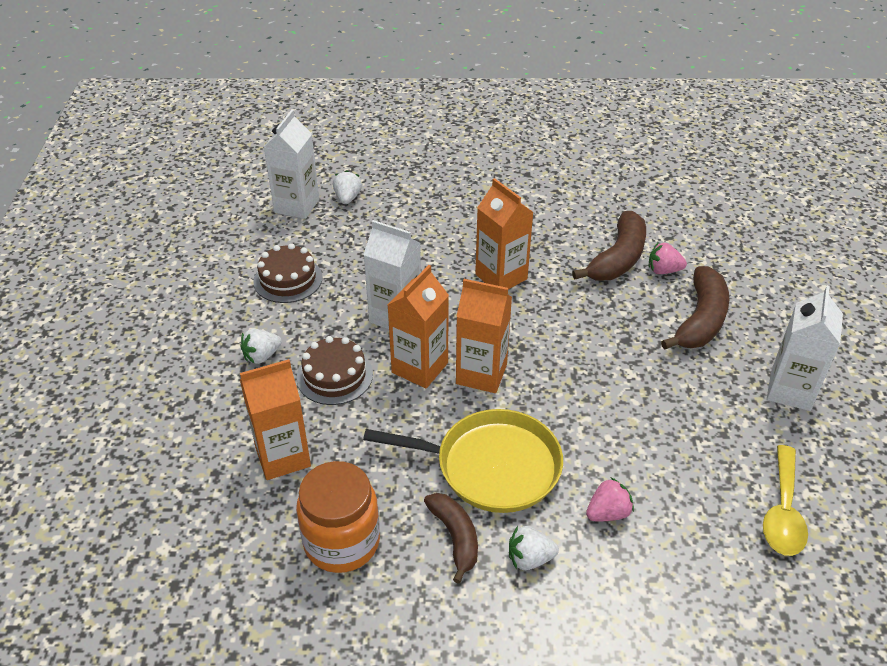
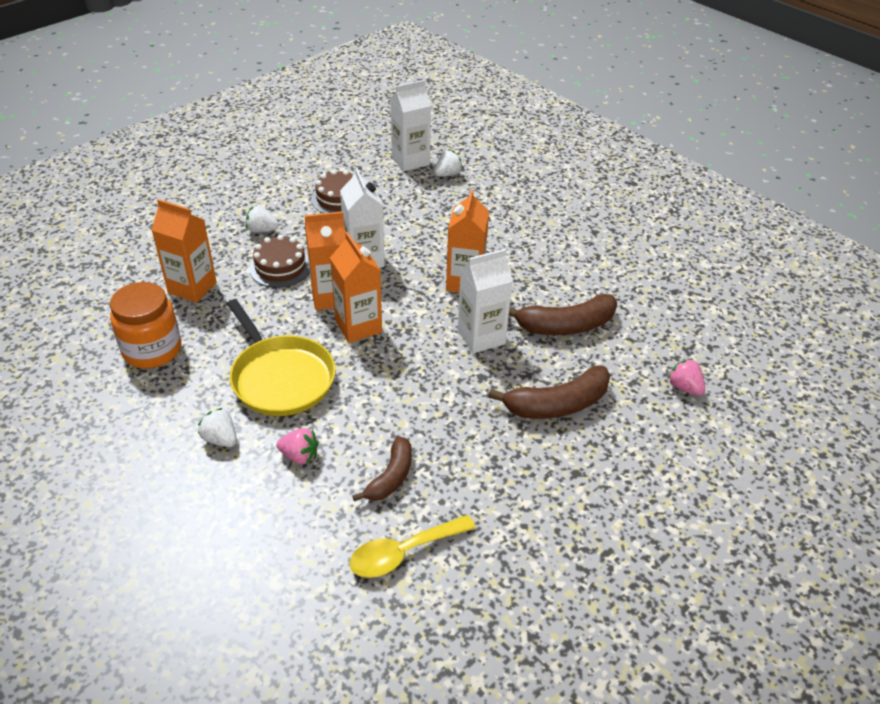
camera: 45 degrees right, 0 degrees up
brown banana [424,493,478,584] -> brown banana moved to [352,436,412,501]
pink strawberry [649,243,687,274] -> pink strawberry moved to [667,359,705,396]
white carton [767,286,843,411] -> white carton moved to [458,249,513,353]

